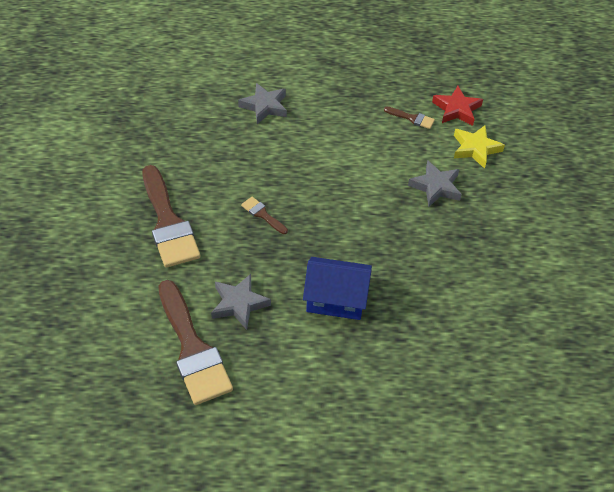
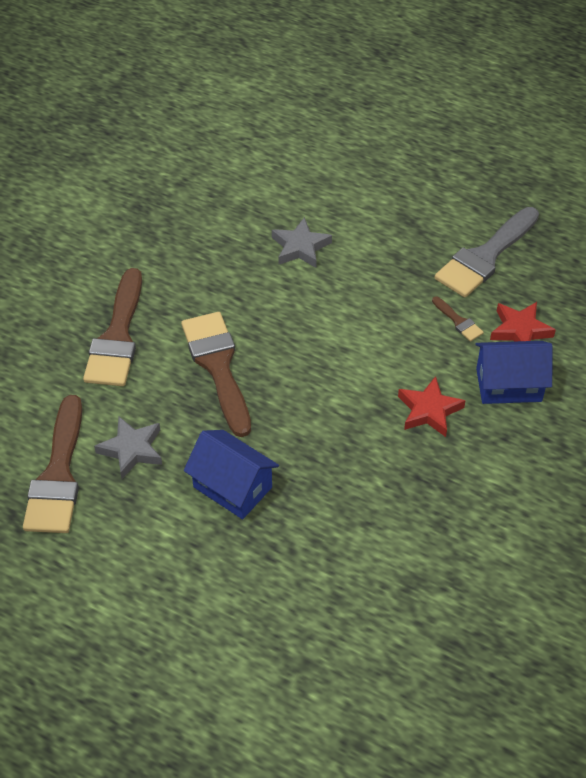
camera: 30 degrees right, 0 degrees up
brown brush [241,197,288,234] -> brown brush [181,312,251,437], size x2.28
grey star [408,160,462,207] -> red star [398,376,466,437]
yellow star [454,125,505,169] -> blue house [475,341,553,404]
none -> grey brush [434,207,539,298]

